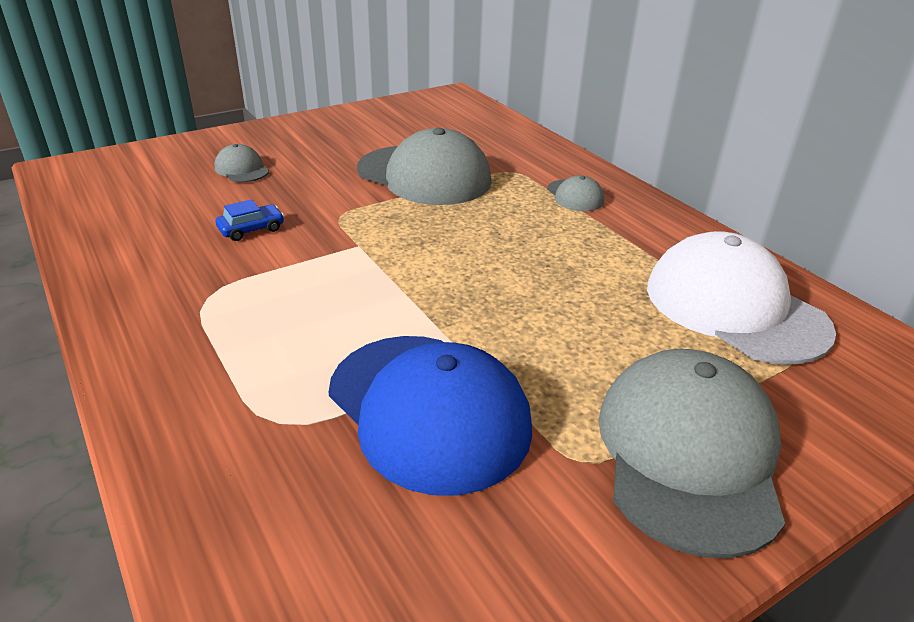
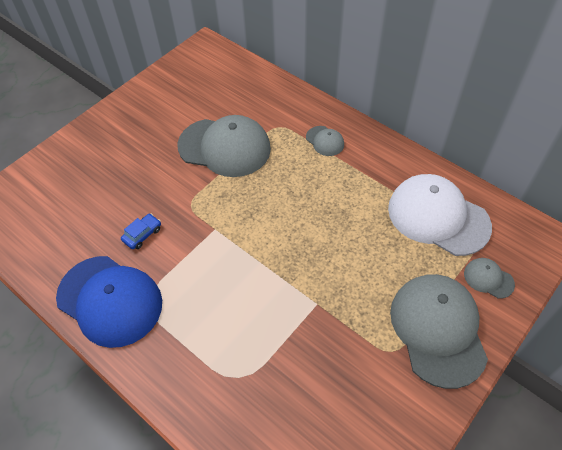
camera: 15 degrees left, 20 degrees up
grey cap [215,144,269,182] -> grey cap moved to [464,258,515,299]
blue cap [329,336,532,496] -> blue cap moved to [56,256,162,348]

